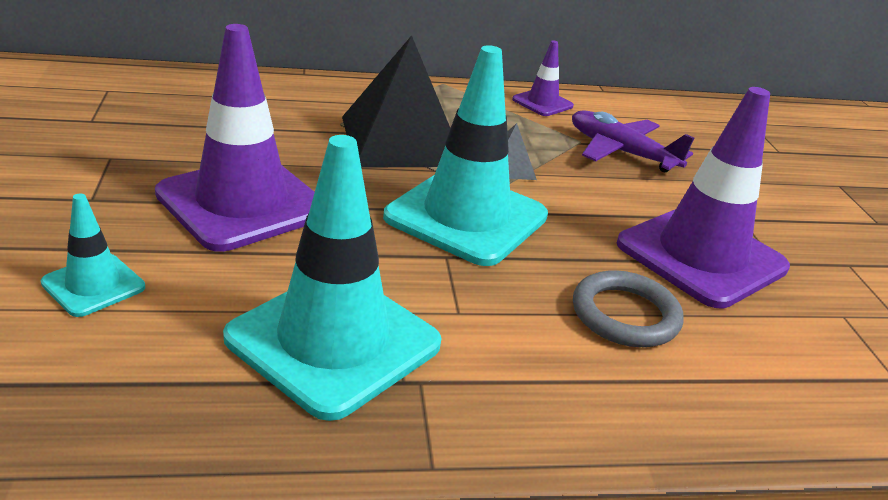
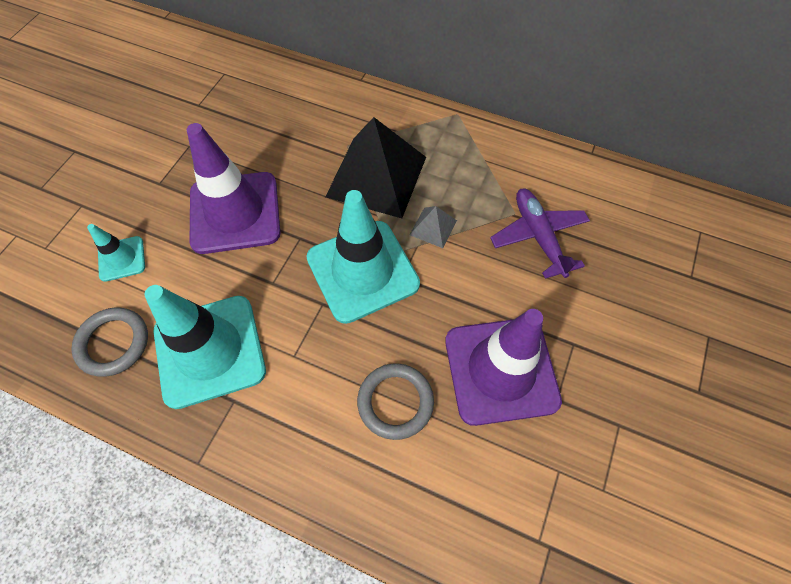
camera: 35 degrees right, 30 degrees up
purple traffic cone [512,40,574,116] -> none
none -> grey ring [71,308,148,377]

